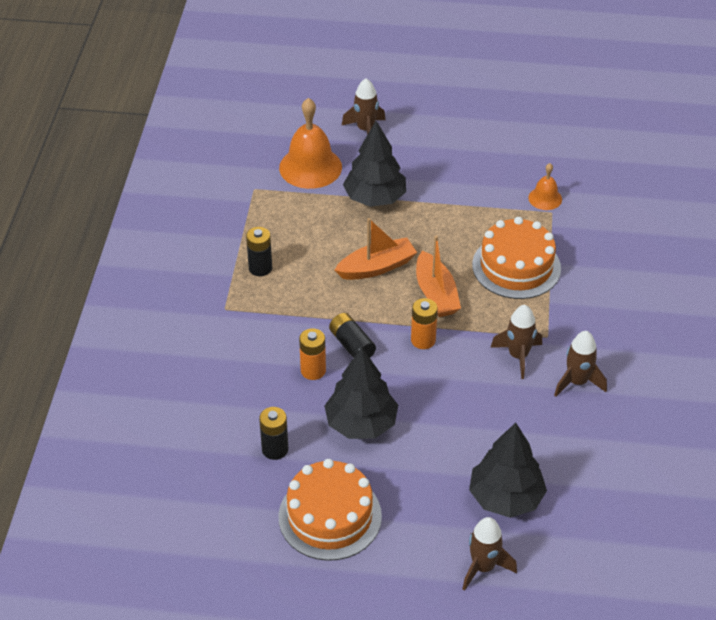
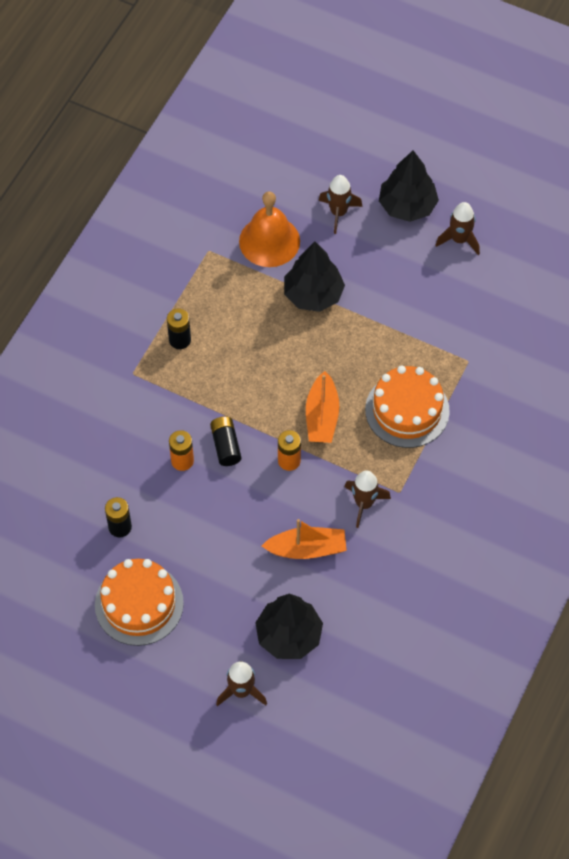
camera: 20 degrees right, 15 degrees up
black tree [324,347,398,439] -> black tree moved to [379,150,439,222]
orange boat [335,218,417,280] -> orange boat moved to [262,519,347,559]
orange bell [528,163,562,210] -> none
brown rocket [554,331,607,397] -> brown rocket moved to [435,202,480,255]

